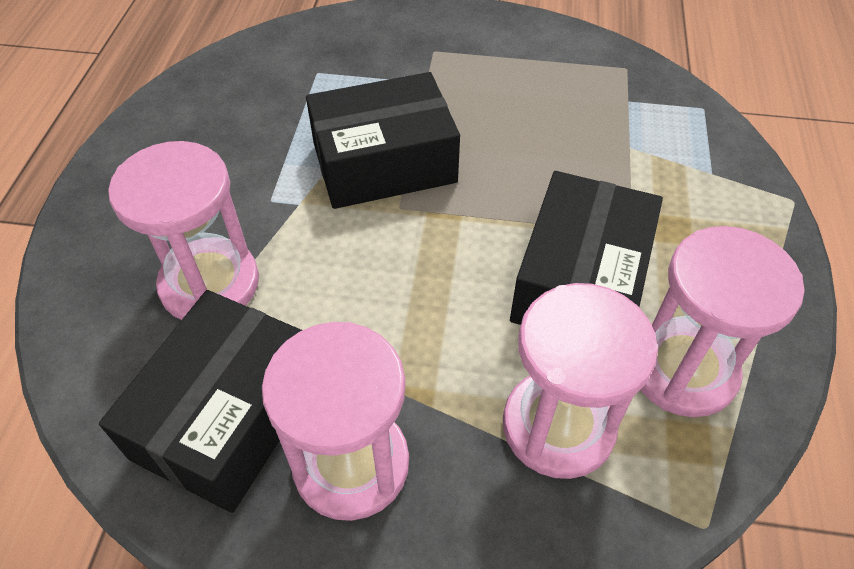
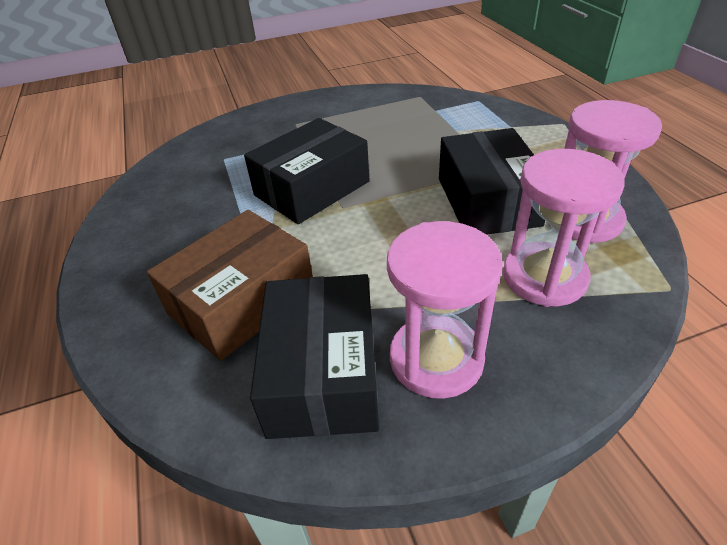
camera: 25 degrees left, 10 degrees down
pink hourglass [108,141,259,320] -> brown box [147,210,313,361]

